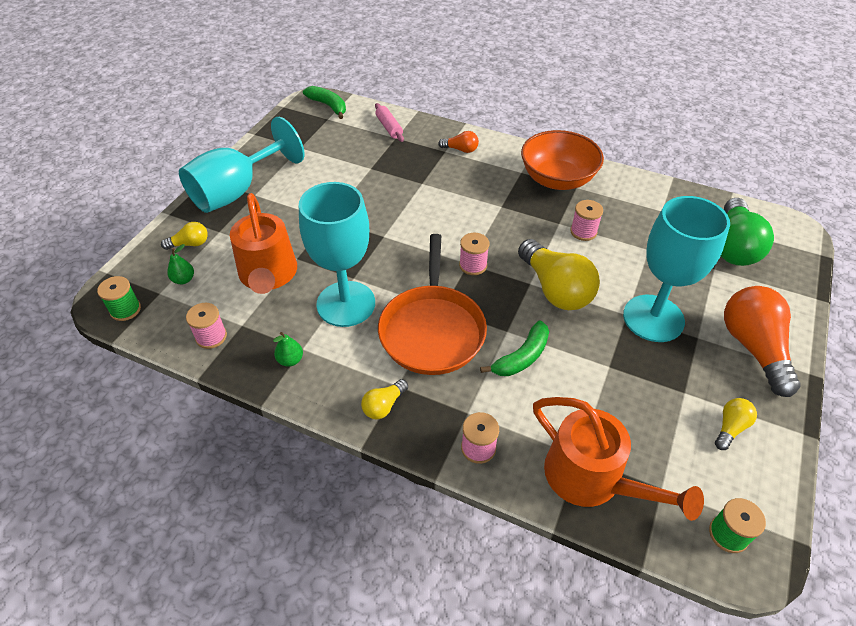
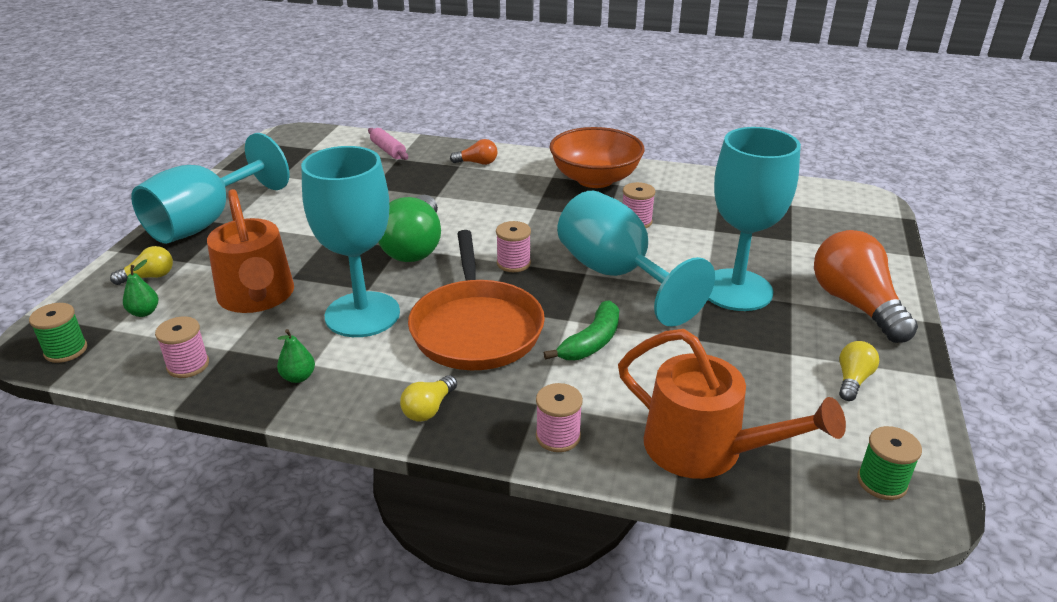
camera: 10 degrees left, 15 degrees down
green banana [303,86,346,119] -> none
yellow light bulb [518,239,600,310] -> turquoise goblet [557,191,715,327]
green light bulb [721,198,774,266] -> green light bulb moved to [378,195,441,262]

